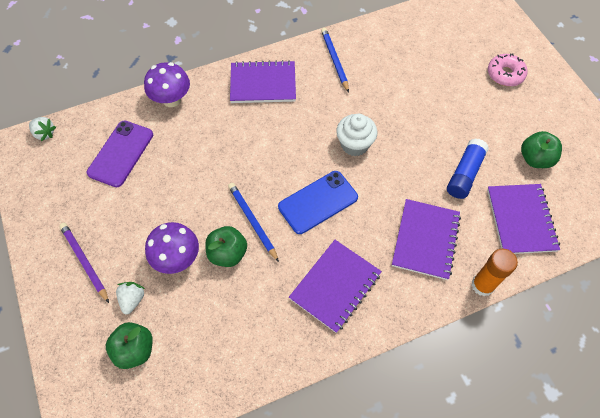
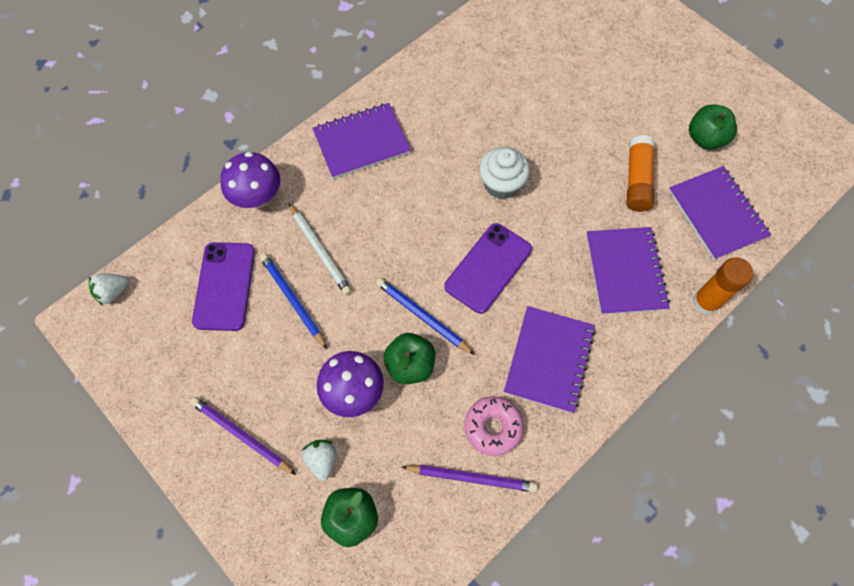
camera: 20 degrees left, 5 degrees up
white strawberry [29,117,56,141] -> white strawberry turned 135 degrees clockwise [89,273,129,306]
blue phone [278,171,358,234] -> purple phone [444,223,532,314]
blue pencil [321,28,349,93] -> blue pencil moved to [260,253,327,349]
blue glue stick [447,138,489,199] -> orange glue stick [627,135,655,212]
pink donut [488,53,528,86] -> pink donut moved to [464,396,524,456]
none -> white pencil [288,203,352,295]
none -> purple pencil [402,465,537,492]

